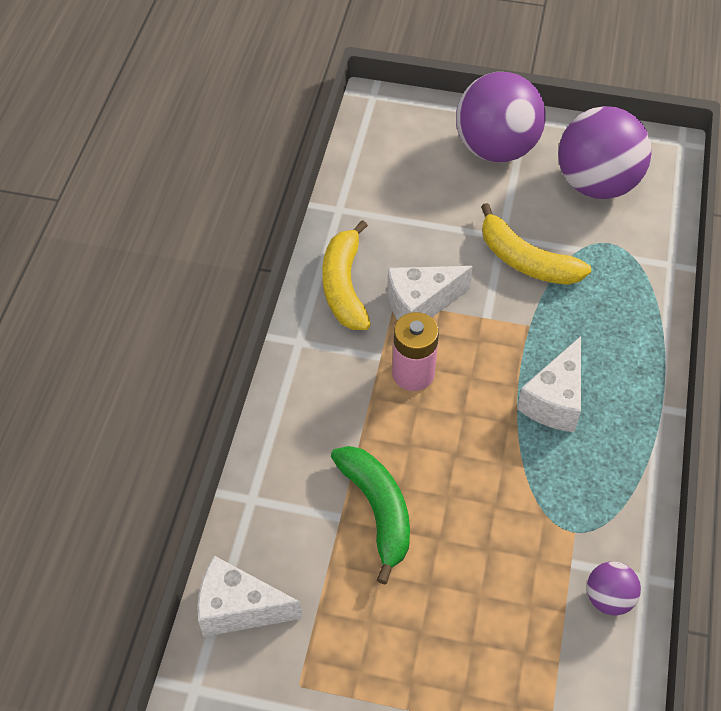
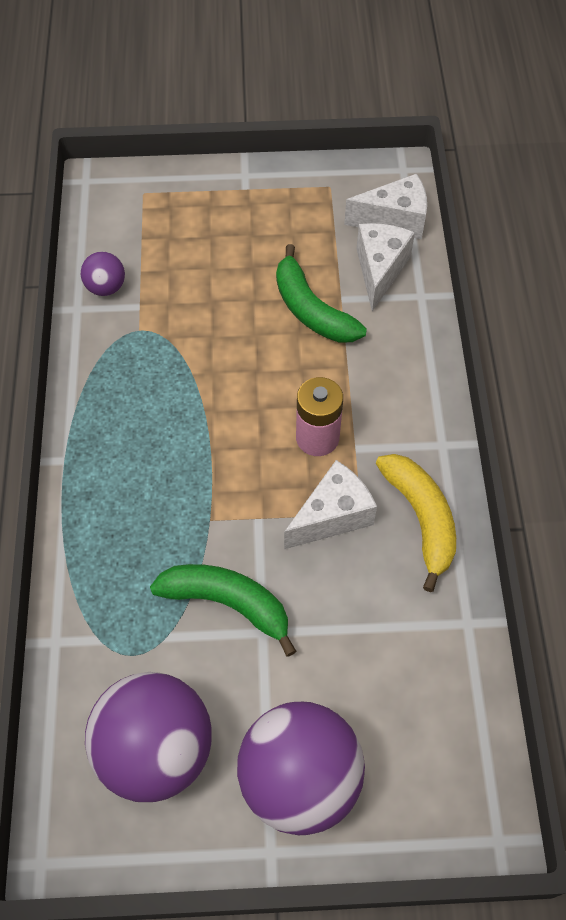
camera: 165 degrees right, 5 degrees up
yellow banana [481,203,591,285] -> green banana [150,564,296,657]
white cheese [517,336,581,432] -> white cheese moved to [357,223,415,311]

